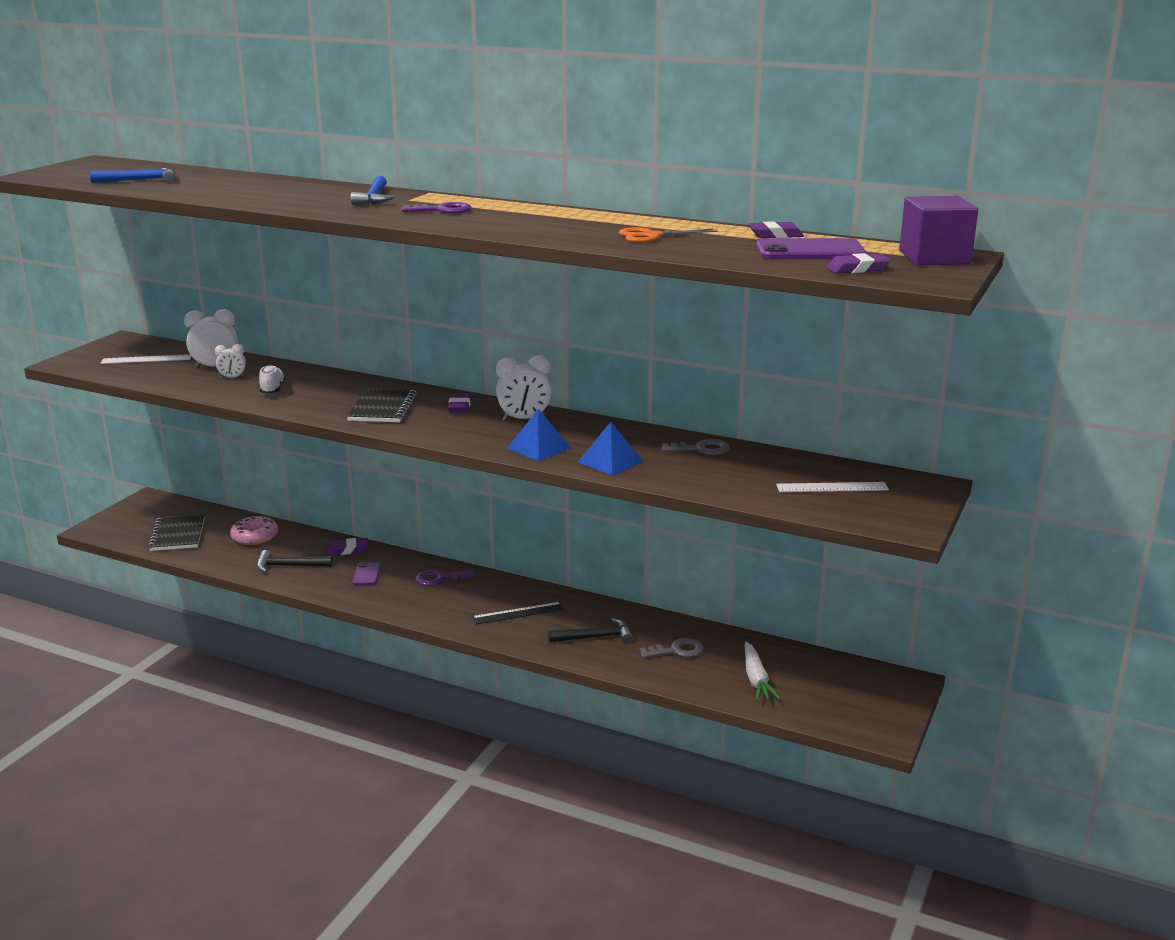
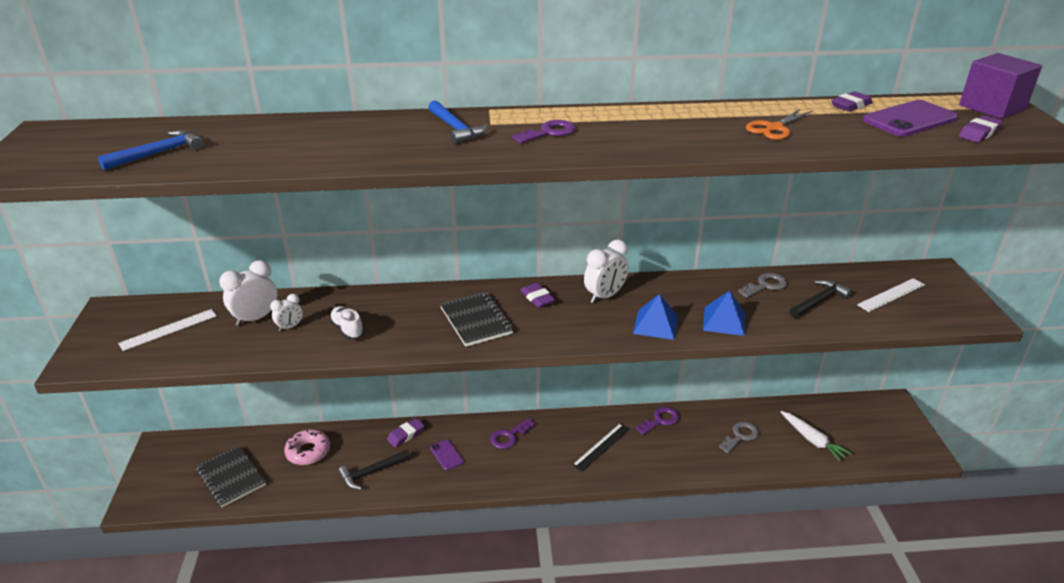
camera: 30 degrees left, 10 degrees up
black hammer [548,618,633,644] -> black hammer moved to [790,279,852,318]
none -> purple key [636,407,679,435]

